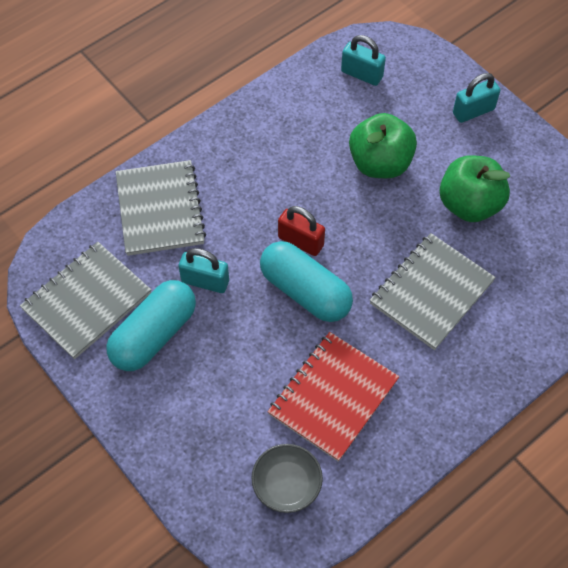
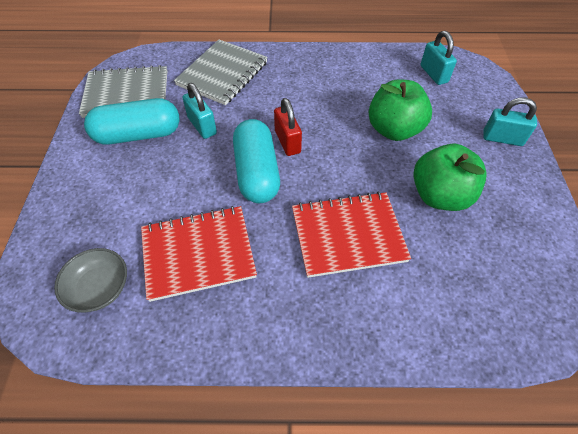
camera: 40 degrees right, 5 degrees down
grey notebook [369,233,496,350] -> red notebook [292,192,411,278]

